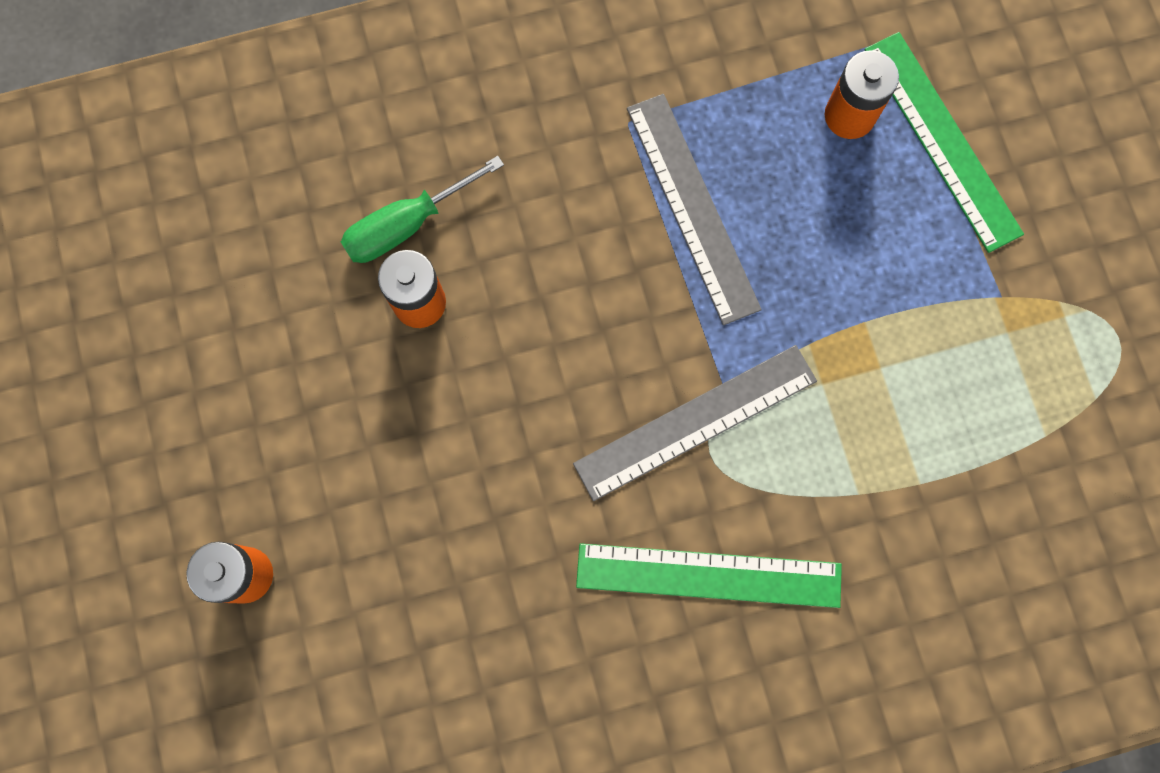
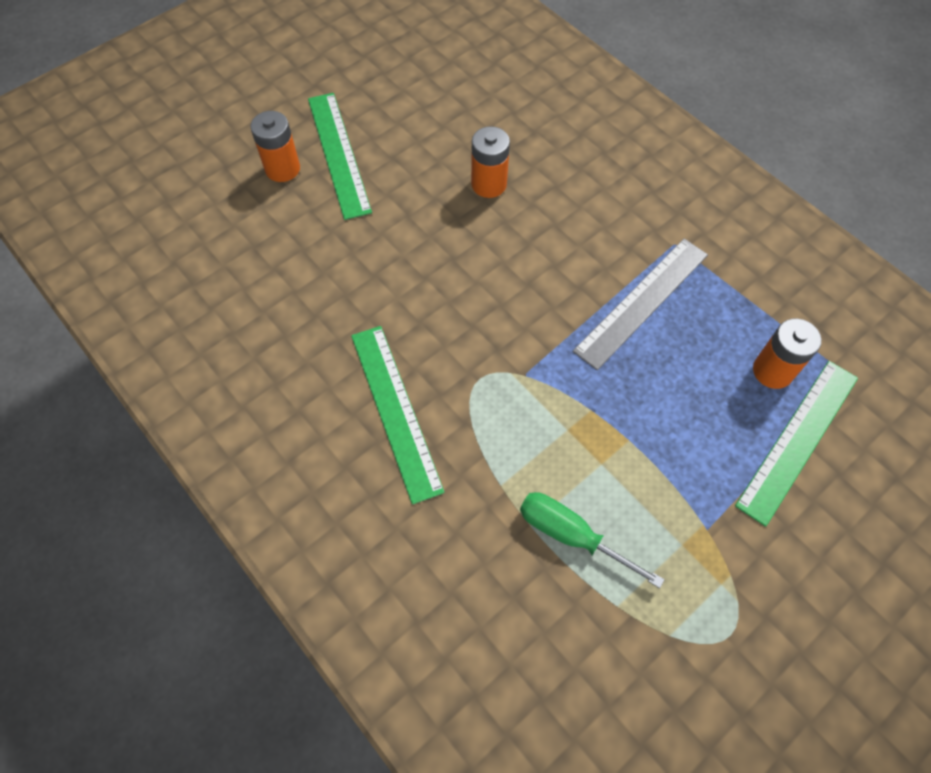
camera: 65 degrees right, 15 degrees down
green screwdriver [341,156,504,263] -> green screwdriver moved to [520,492,665,589]
grey ruler [573,345,817,501] -> none
none -> green ruler [308,93,372,220]

